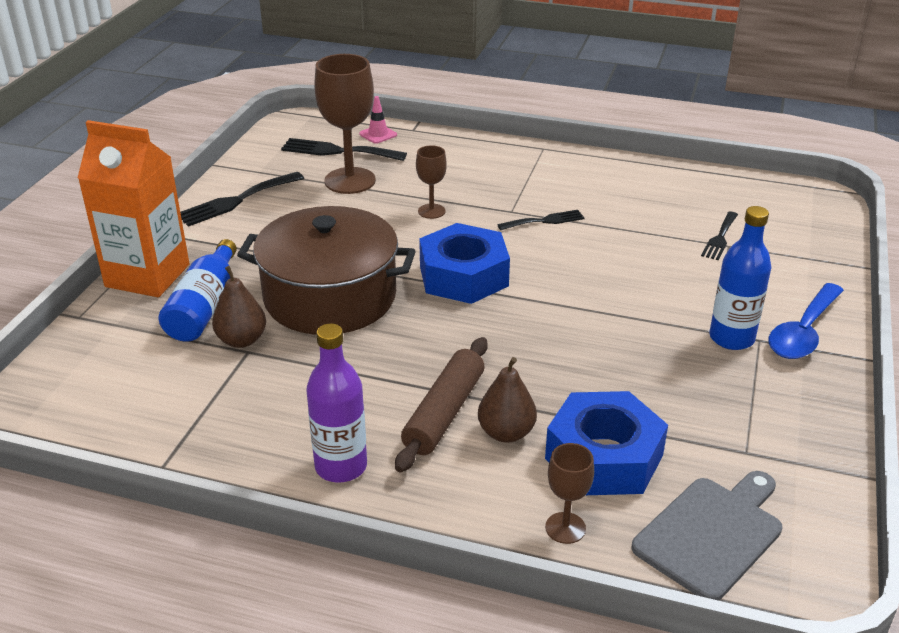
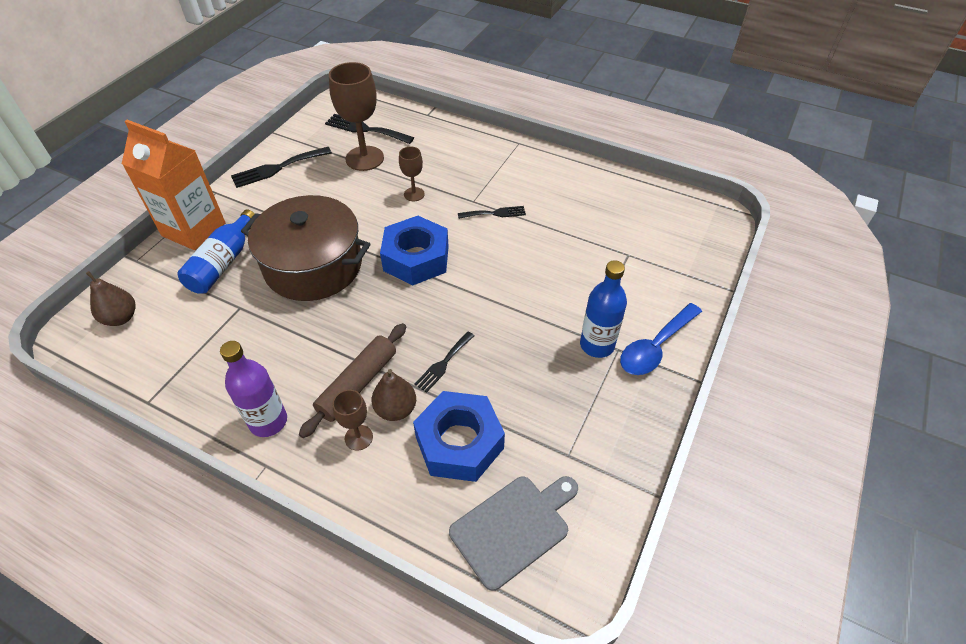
camera: 10 degrees right, 15 degrees up
brown pear [212,266,266,348] -> brown pear moved to [86,271,136,326]
pink traffic cone [359,96,397,144] -> none
brown goblet [545,443,594,544] -> brown goblet moved to [332,390,373,451]
black fork [701,212,738,260] -> black fork moved to [414,331,474,393]

